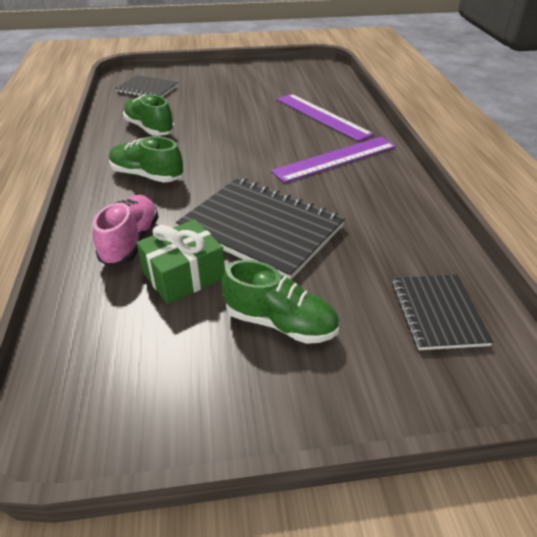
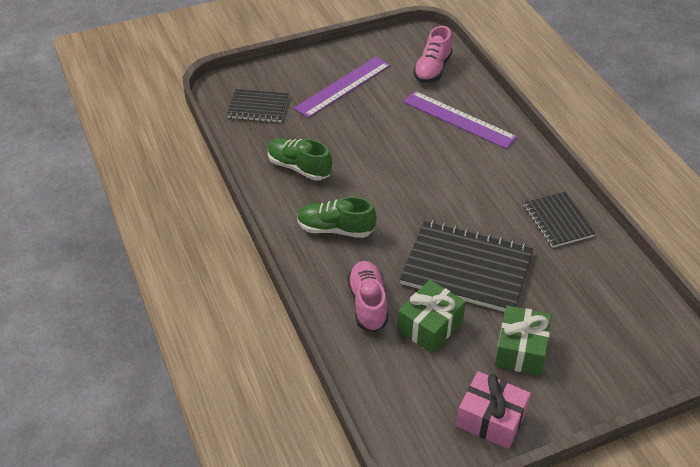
camera: 15 degrees left, 5 degrees up
green shoe [222,260,339,344] -> green gift [495,305,552,376]
purple ruler [271,137,396,183] -> purple ruler moved to [294,57,391,118]
black notebook [392,275,493,350] -> black notebook moved to [524,192,596,248]
none -> pink shoe [413,26,453,83]
none -> pink gift [456,371,531,449]

